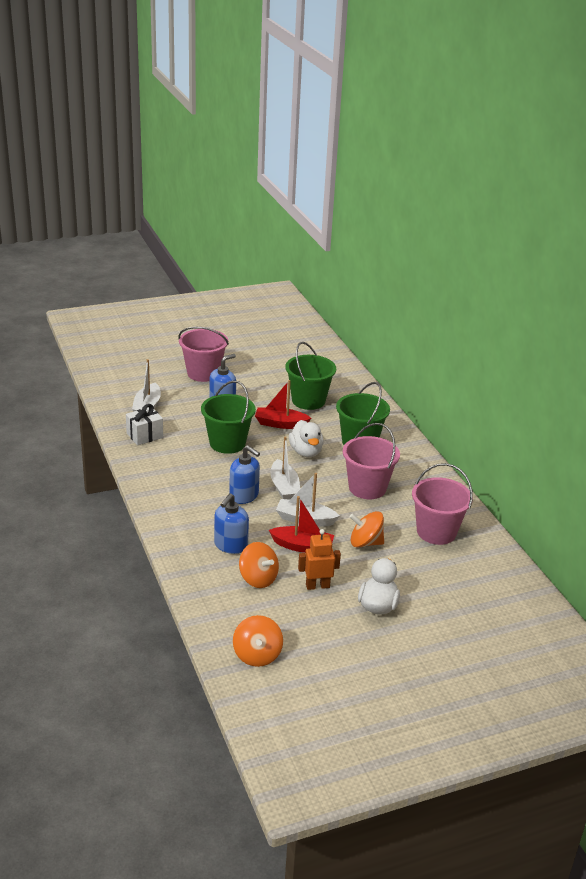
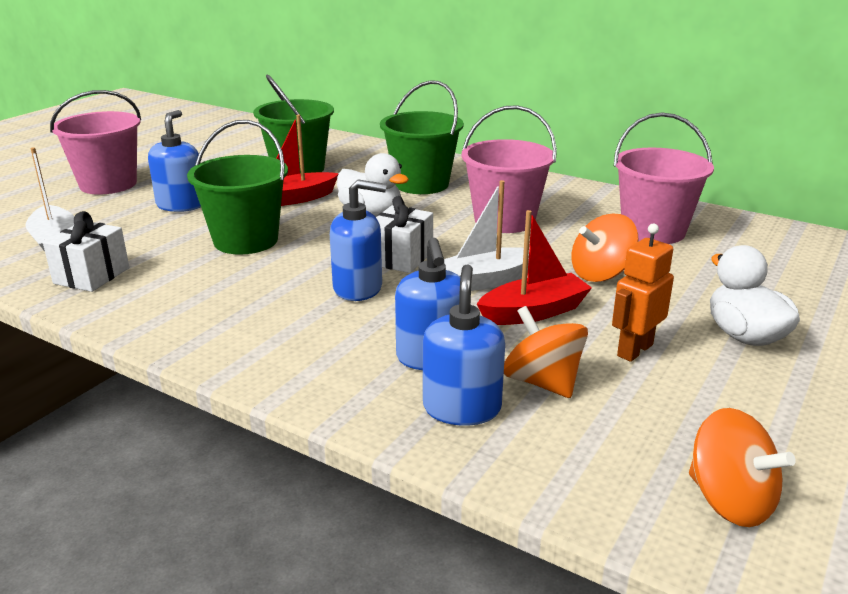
camera: 35 degrees left, 5 degrees down
orange spinning top [239,542,279,588] -> orange spinning top turned 135 degrees counterclockwise [504,306,588,398]
white boat [270,436,300,500] -> white gift [376,196,433,273]
none -> blue soap dispenser [423,264,505,426]

